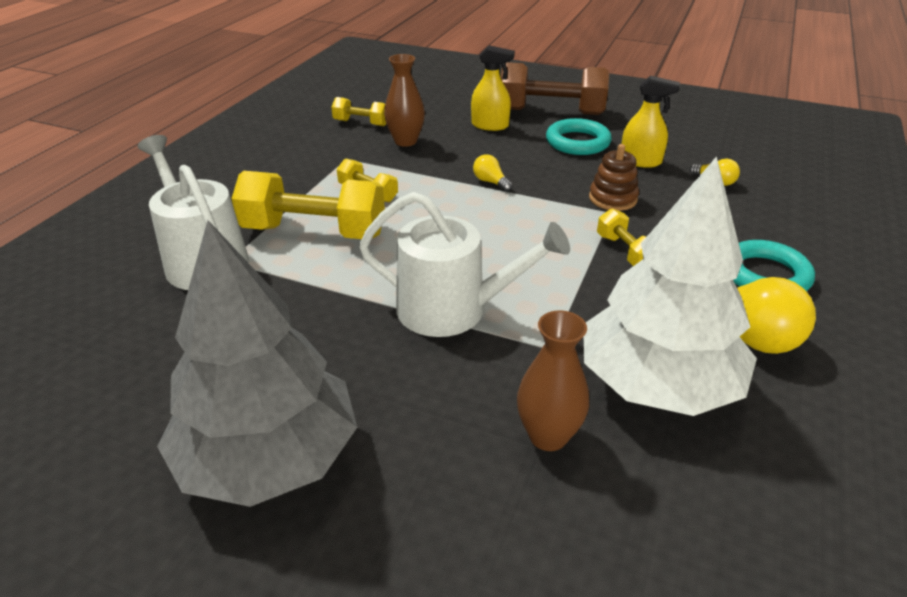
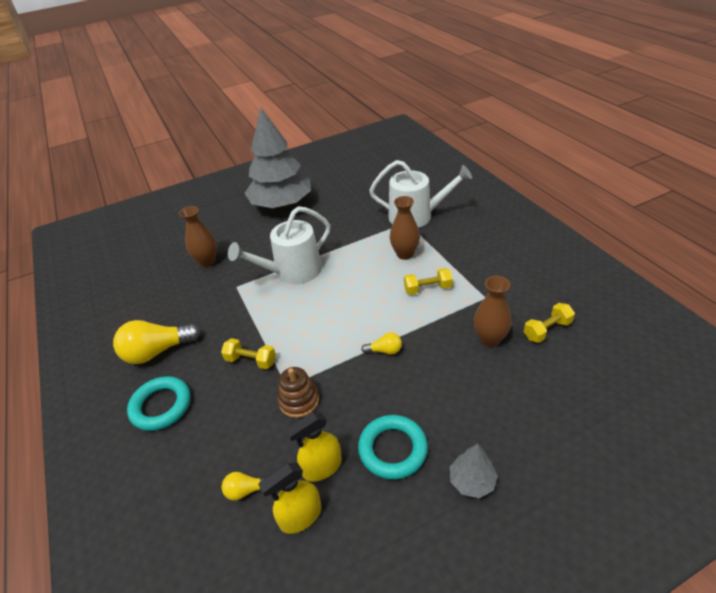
camera: 135 degrees right, 5 degrees up
yellow dumbbell [231,171,385,239] -> brown vase [390,196,420,260]
yellow spray bottle [471,45,515,131] -> yellow spray bottle moved to [258,463,321,534]
brown dumbbell [501,62,609,115] -> grey tree [450,444,498,498]
white tree [584,156,757,416] -> none

